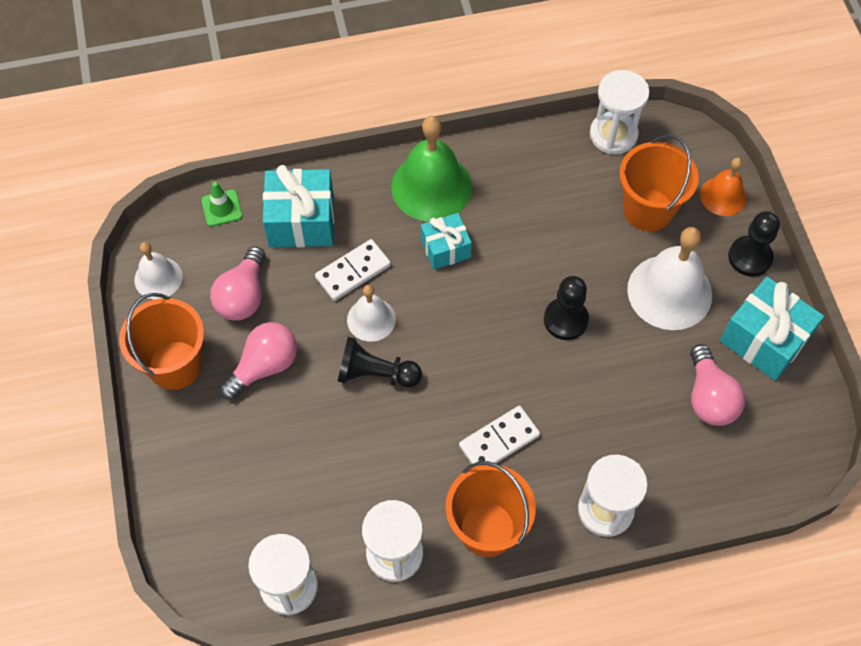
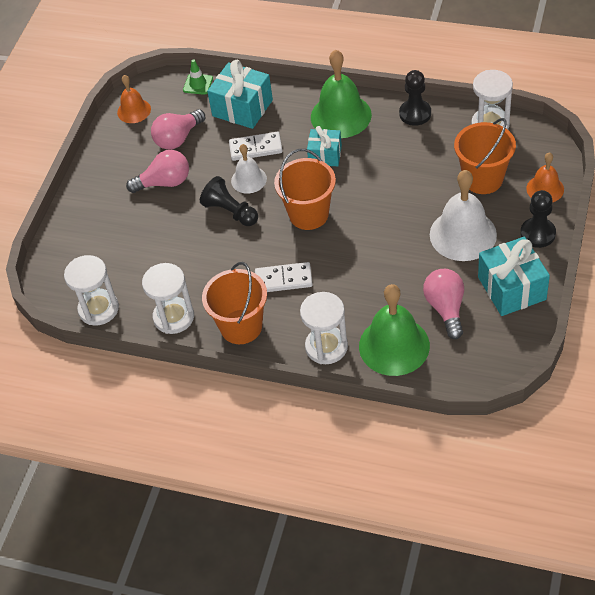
camera: 35 degrees right, 10 degrees down
orange bucket [119,293,204,390] -> orange bucket moved to [274,149,336,230]
white bell [134,242,183,299] -> orange bell [117,75,151,123]
black pawn [544,276,589,340] -> black pawn moved to [399,70,431,126]
pink light bulb [690,344,745,426] -> pink light bulb turned 150 degrees clockwise [423,269,464,339]
none -> green bell [359,284,430,376]

